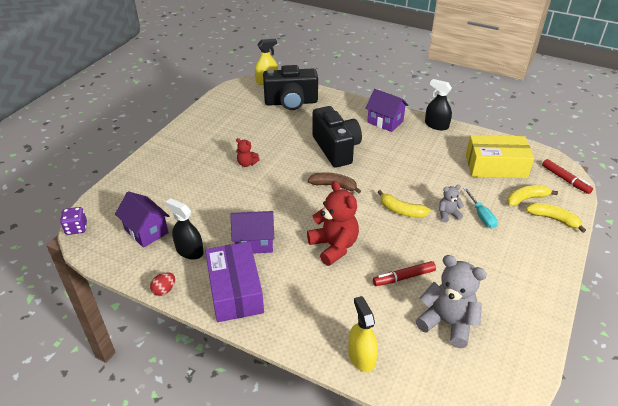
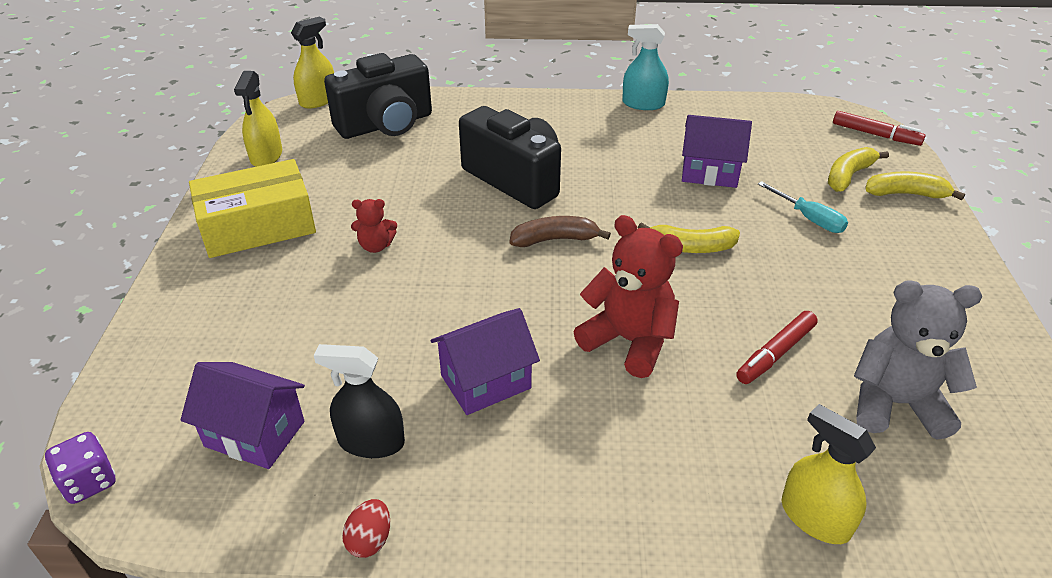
camera: 25 degrees left, 0 degrees up
purple box [205,241,264,322] -> none
purple house [366,89,409,132] -> purple house moved to [682,115,752,188]
black spray bottle [425,79,452,131] -> turquoise spray bottle [622,24,669,110]
grey teddy bear [439,185,464,222] -> none
yellow box [466,135,534,178] -> yellow box moved to [189,159,316,258]
none -> yellow spray bottle [234,71,282,167]

